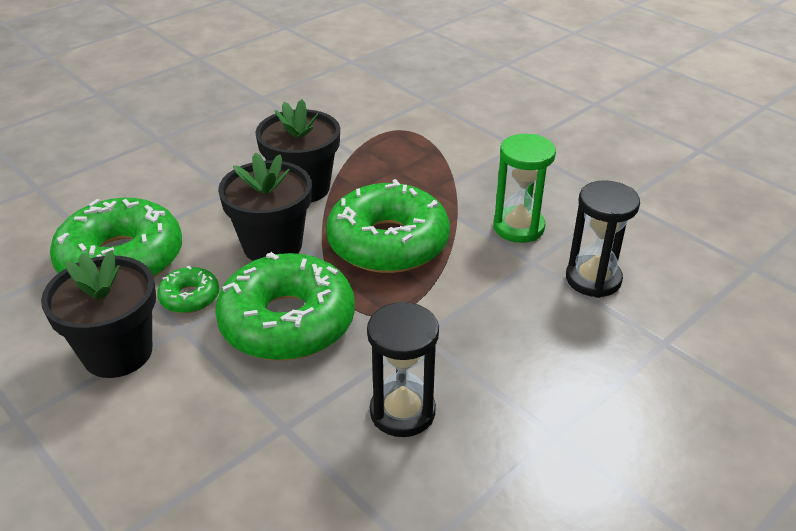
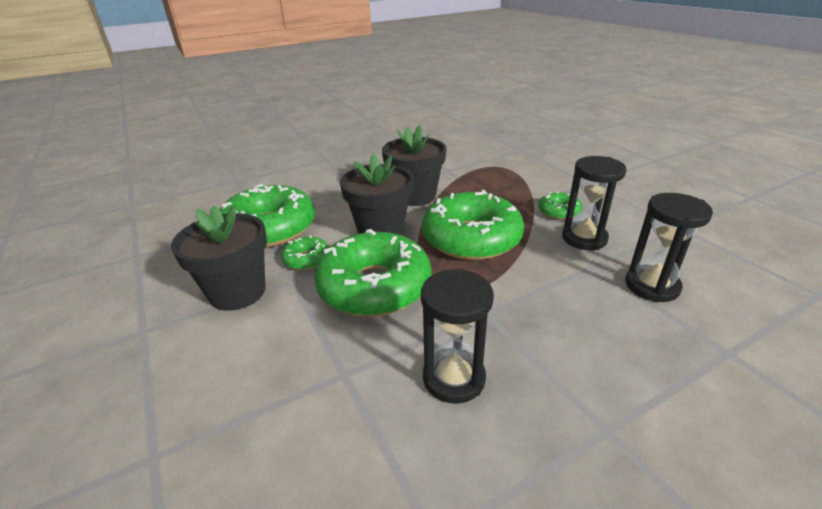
camera: 15 degrees right, 5 degrees down
green hourglass [493,134,556,243] -> black hourglass [562,156,626,250]
none -> green donut [538,192,583,220]

